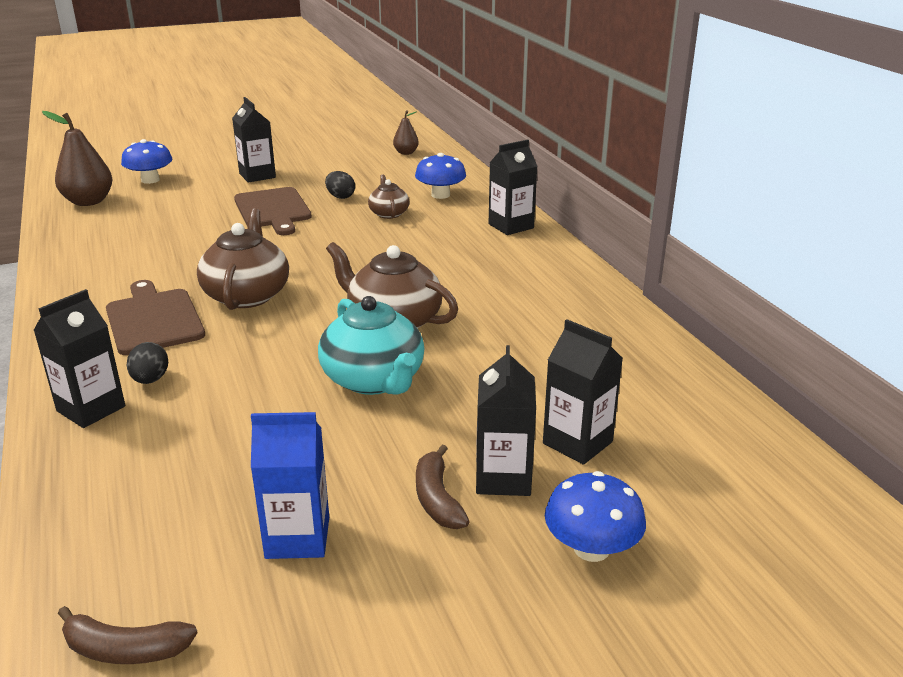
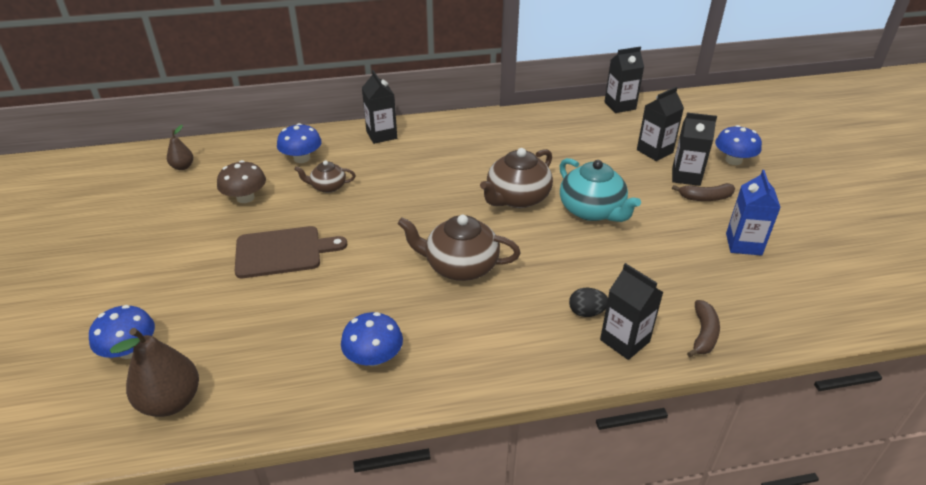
camera: 80 degrees left, 10 degrees up
brown banana [58,606,198,664] -> brown banana moved to [687,300,720,357]
brown cutting board [106,280,205,355] -> none
black carton [232,97,276,183] -> black carton moved to [605,46,644,113]
turquoise teapot [318,296,424,395] -> turquoise teapot turned 75 degrees clockwise [559,158,641,222]
black egg [325,171,355,199] -> none
none -> brown mushroom [217,160,266,203]
none -> blue mushroom [341,312,403,366]

